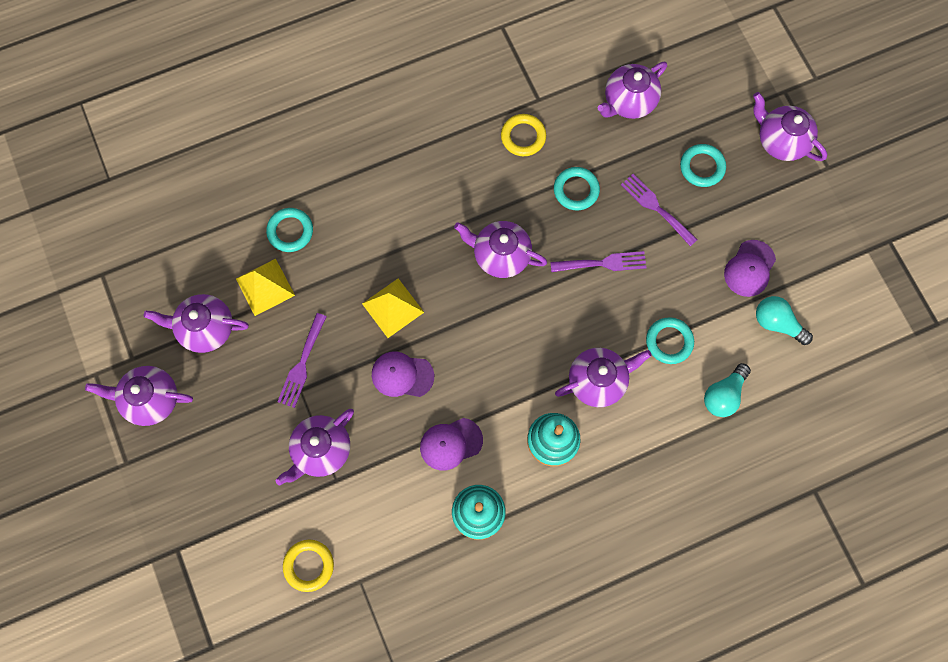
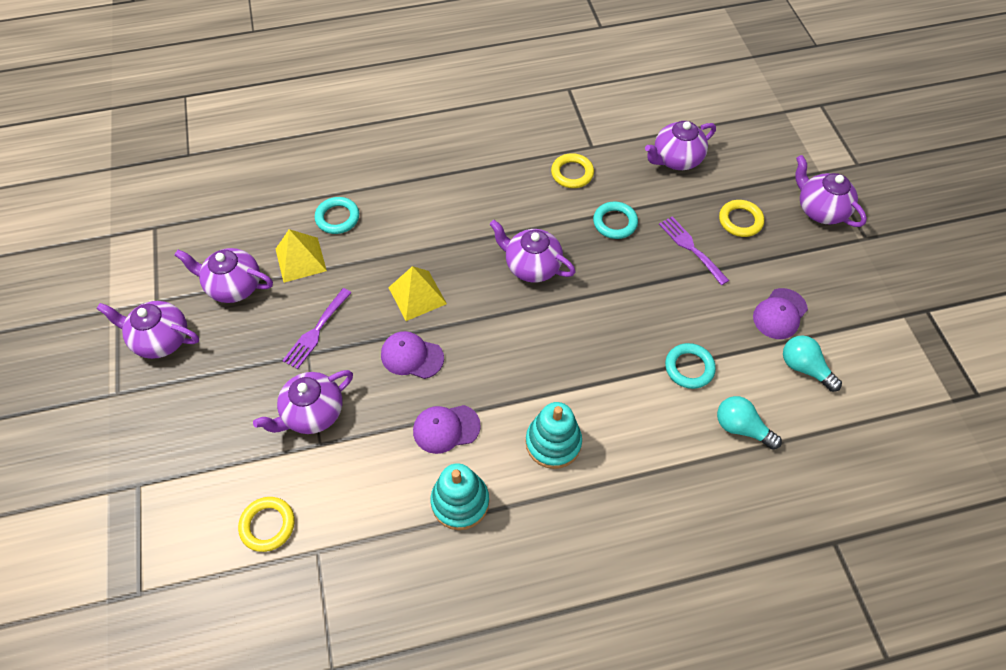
camera: 10 degrees right, 15 degrees down
purple fork [550,251,647,272] -> none
purple teapot [555,348,652,407] -> none
turquoise ring [680,144,726,187] -> yellow ring [719,200,764,237]
turquoise light bulb [704,363,751,417] -> turquoise light bulb turned 75 degrees clockwise [717,396,782,450]

